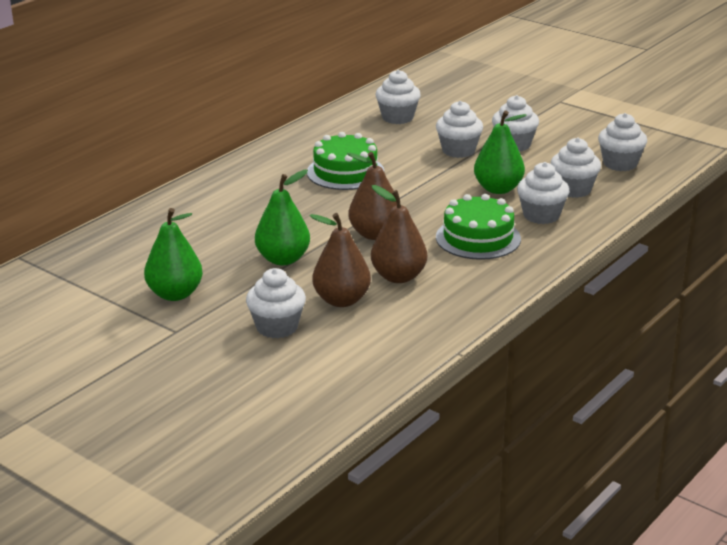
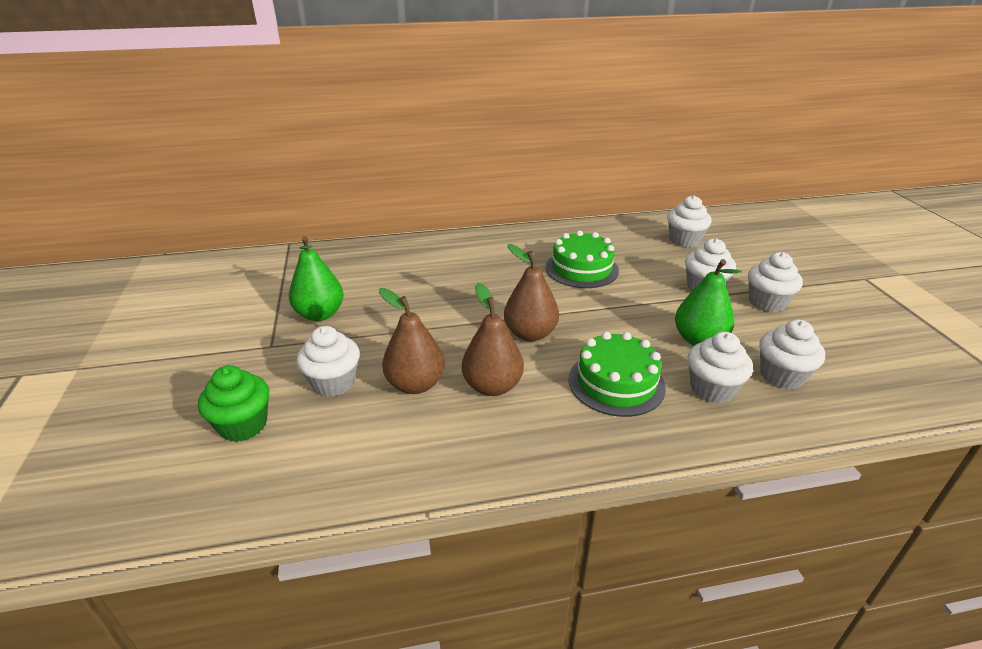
camera: 40 degrees right, 5 degrees up
green pear [255,170,310,265] -> none
white cupcake [598,113,647,171] -> none
none -> green cupcake [198,365,269,442]

